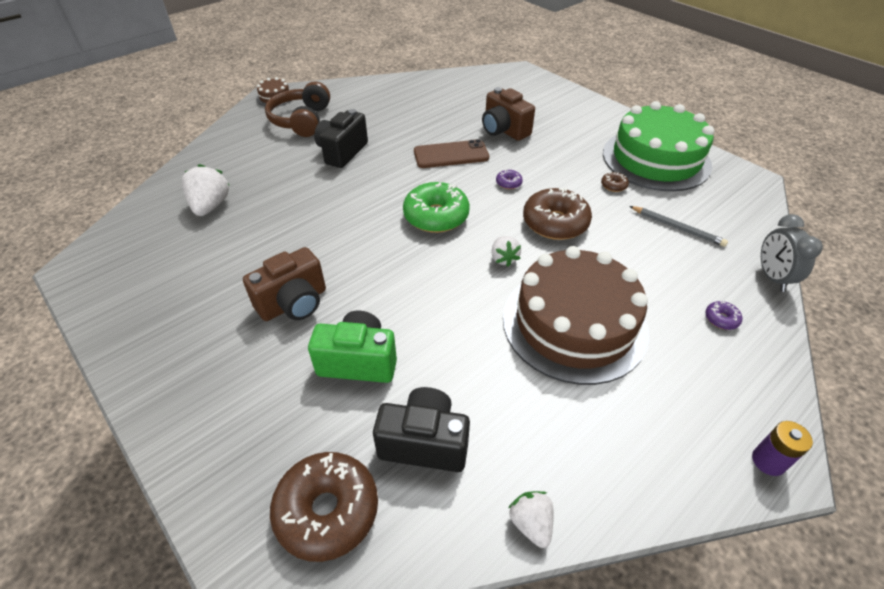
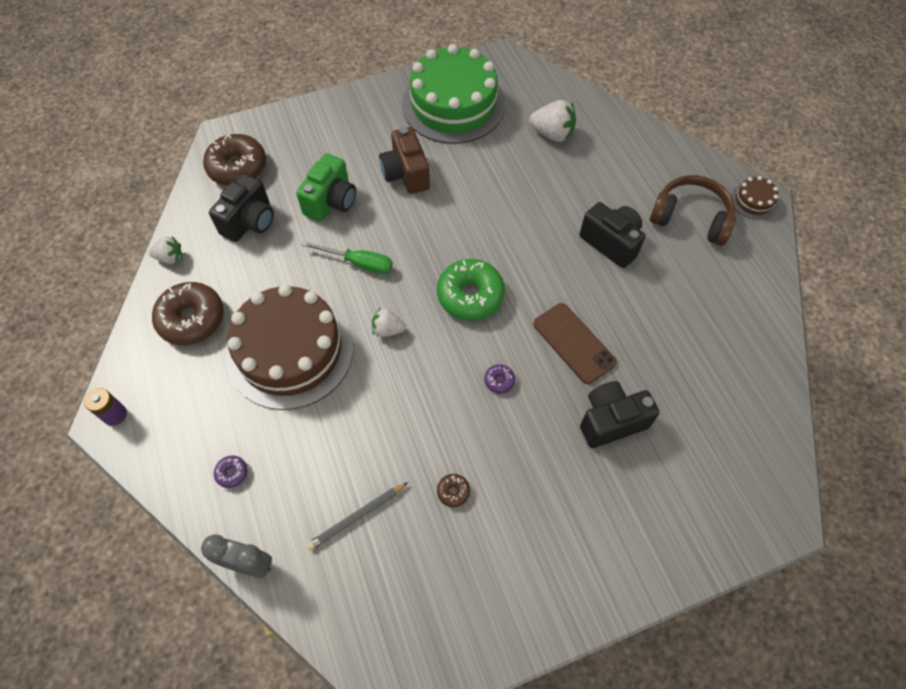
camera: 110 degrees right, 15 degrees up
brown phone [414,139,489,168] -> brown phone turned 45 degrees counterclockwise [533,303,617,384]
brown camera [482,87,535,141] -> black camera [580,381,659,448]
brown donut [523,187,592,240] -> brown donut moved to [152,282,224,345]
green cake [603,101,714,191] -> green cake moved to [402,44,505,144]
none -> green screwdriver [301,241,393,274]

